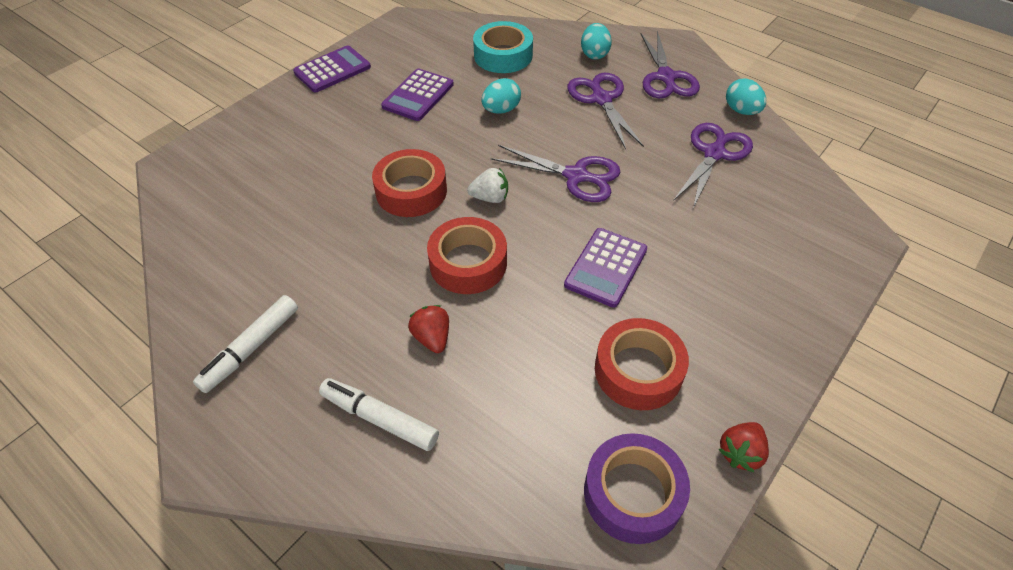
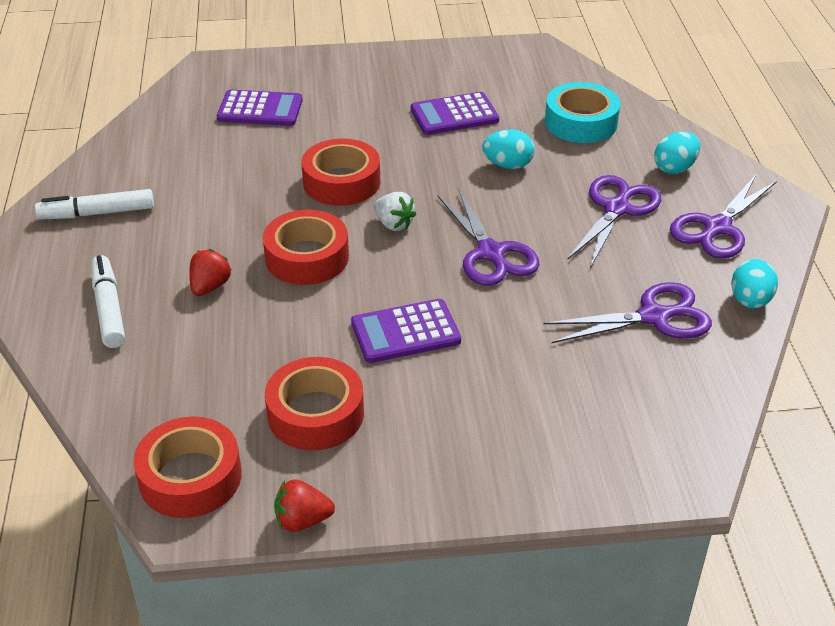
camera: 45 degrees right, 10 degrees down
purple calculator [293,45,371,92] -> purple calculator moved to [217,90,303,126]
purple tape [584,433,690,544] -> red tape [133,416,242,518]

